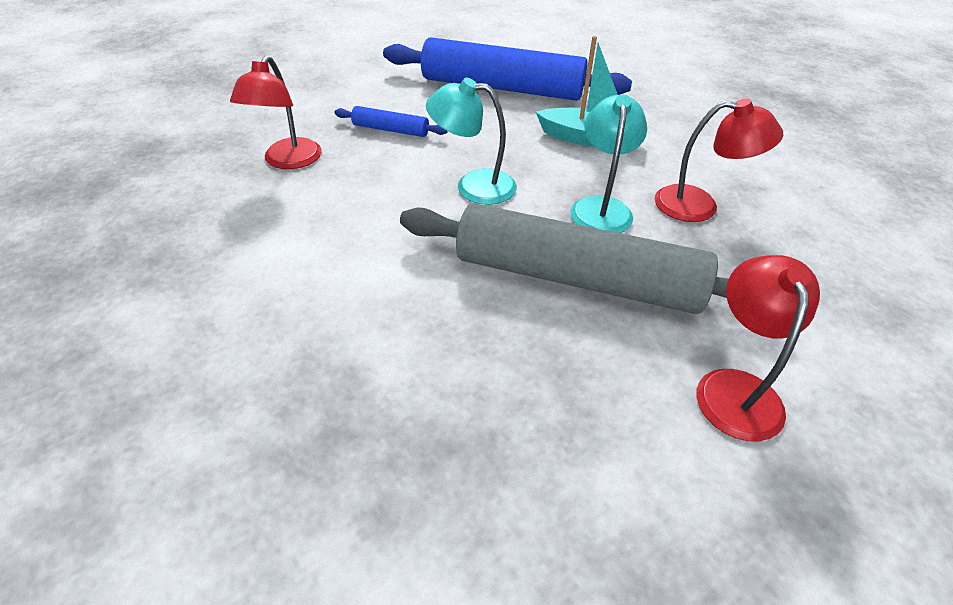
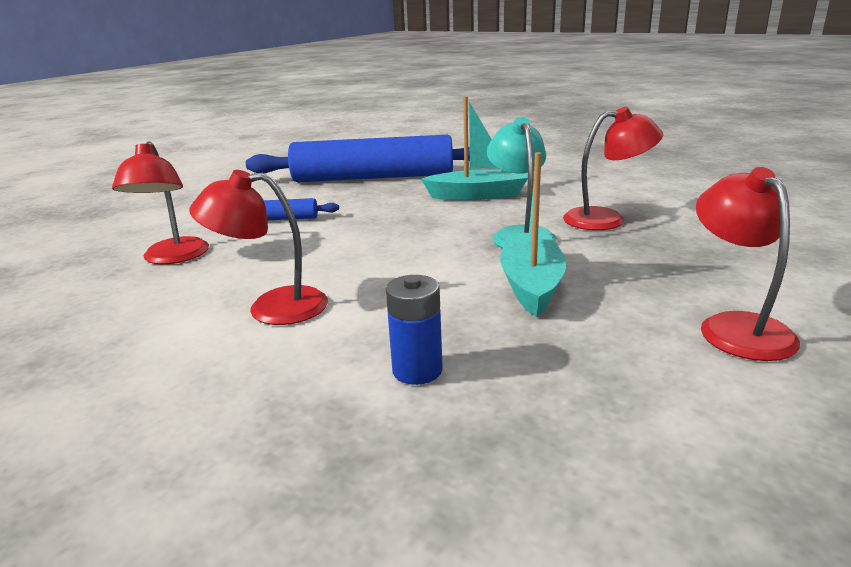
camera: 15 degrees left, 20 degrees down
grey rolling pin [400,203,729,314] -> turquoise boat [500,152,566,317]
turquoise lamp [426,78,517,205] -> none
none -> red lamp [189,170,328,325]
none -> blue battery [386,275,443,385]

